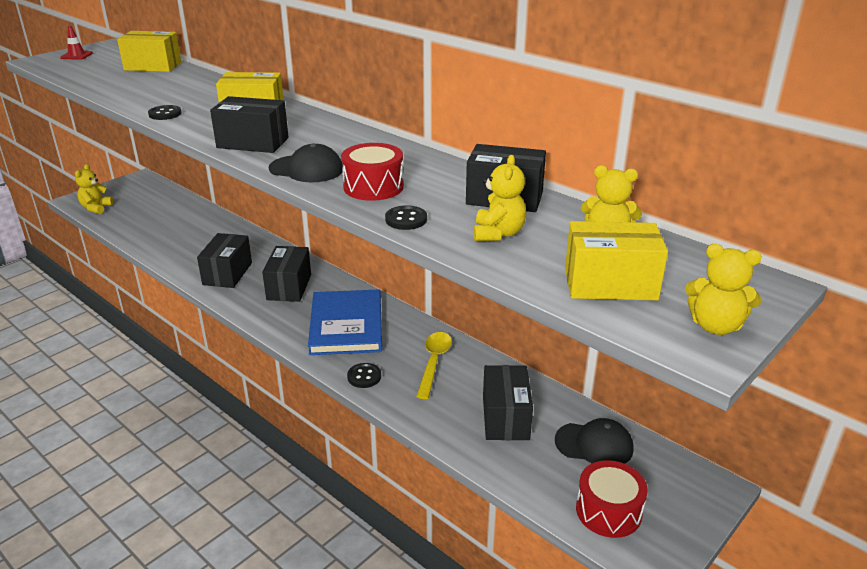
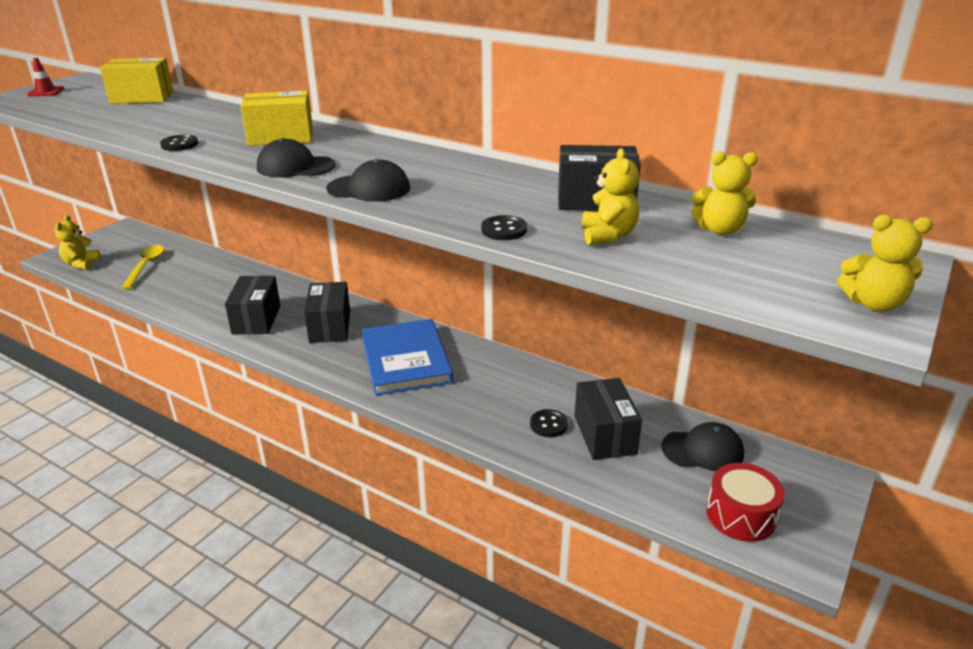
camera: 10 degrees left, 0 degrees up
black box [210,96,289,153] -> black cap [257,138,335,177]
red drum [341,143,404,201] -> none
black button [347,363,381,388] -> black button moved to [530,409,568,437]
yellow spoon [416,332,452,399] -> yellow spoon moved to [121,245,164,289]
yellow box [565,221,668,300] -> none

